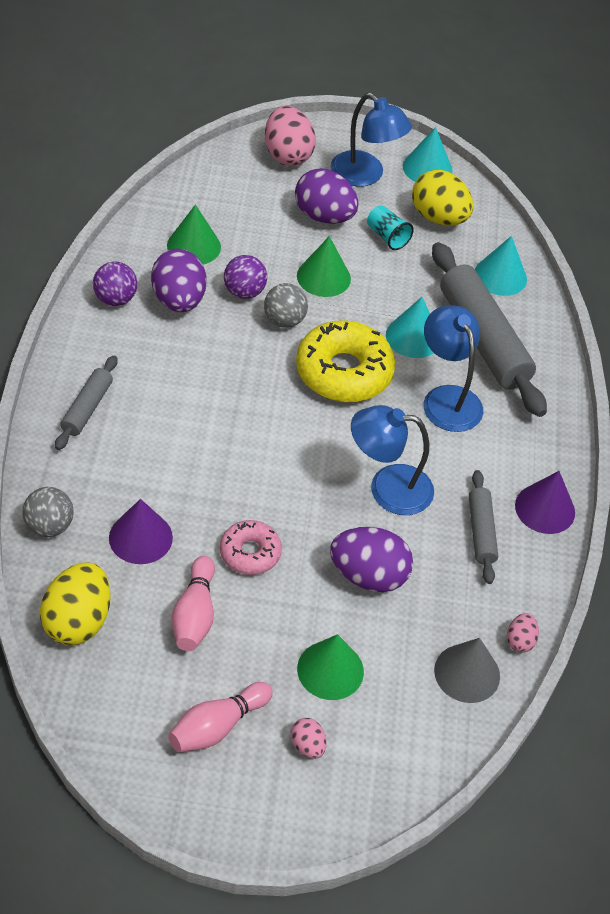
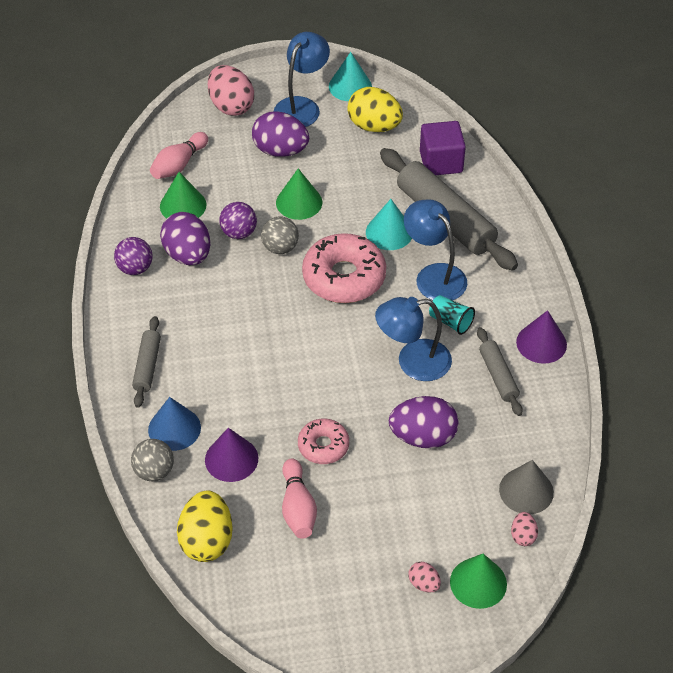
camera: 10 degrees left, 0 degrees up
pink bowling pin [168,682,273,752] -> pink bowling pin moved to [150,132,208,179]
yellow donut [296,321,395,402] -> pink donut [302,233,386,303]
green cone [297,634,364,700] -> green cone moved to [450,554,507,609]
blue lamp [330,93,412,187] -> blue lamp turned 90 degrees counterclockwise [274,32,330,127]
turquoise cup [367,205,414,250] -> turquoise cup moved to [429,295,475,335]
turquoise cone [475,236,527,296] -> purple cube [420,121,466,175]
pink egg [507,613,539,653] -> pink egg moved to [511,512,538,546]
none -> blue cone [148,397,201,451]

